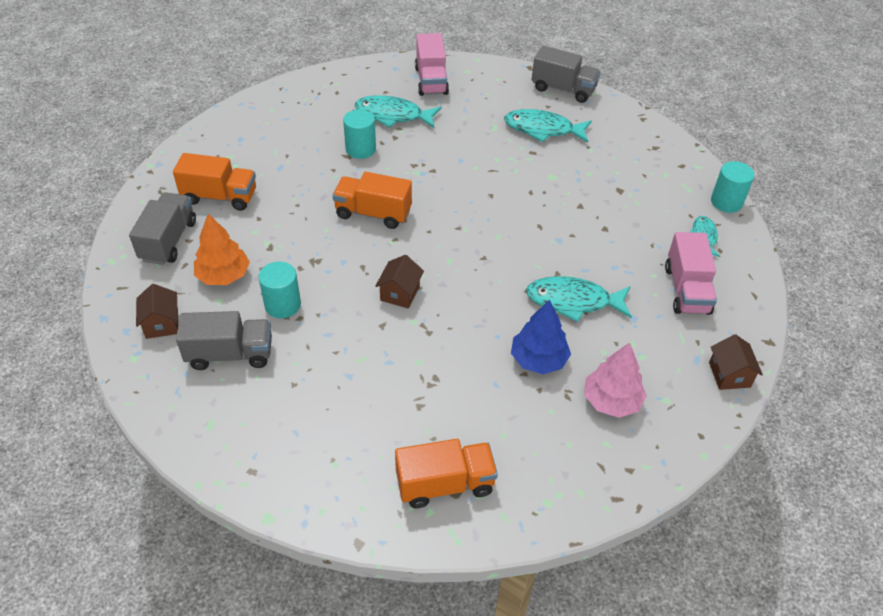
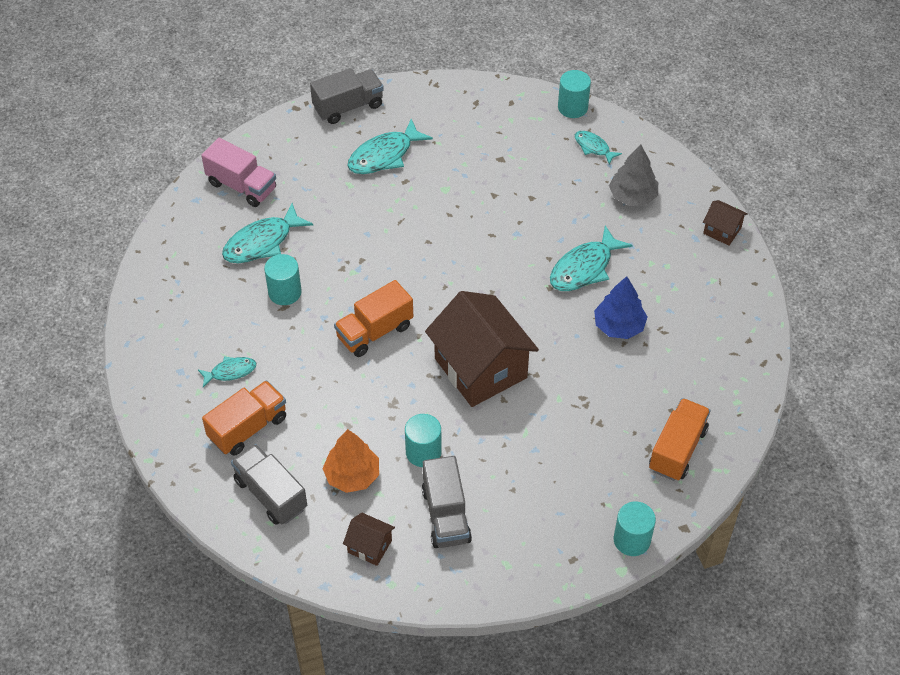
camera: 50 degrees left, 5 degrees up
grey truck [176,311,272,370] -> grey truck turned 135 degrees clockwise [422,456,472,548]
brown house [375,255,424,309] -> brown house [425,291,539,407], size x2.25
pink tree [584,342,647,418] -> none
pink truck [665,232,717,315] -> grey tree [609,144,658,206]
none -> turquoise fish [198,356,256,387]
none -> turquoise cylinder [614,502,656,556]

